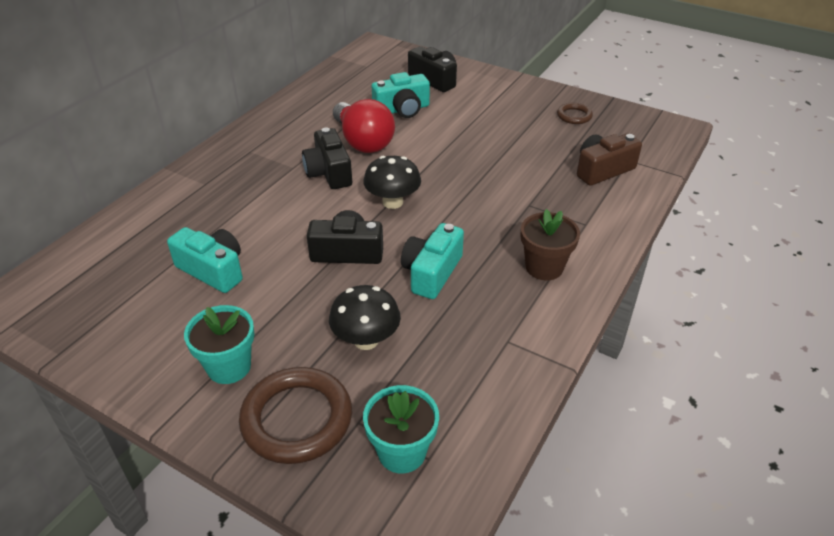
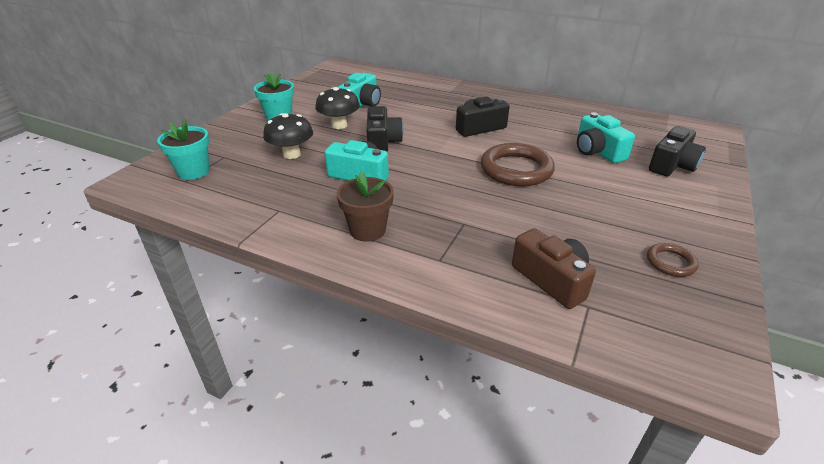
camera: 85 degrees right, 5 degrees down
brown ring [239,367,352,464] -> brown ring moved to [481,143,555,186]
red light bulb [333,99,395,153] -> none
black mushroom [363,156,421,209] -> black mushroom moved to [315,87,360,129]

